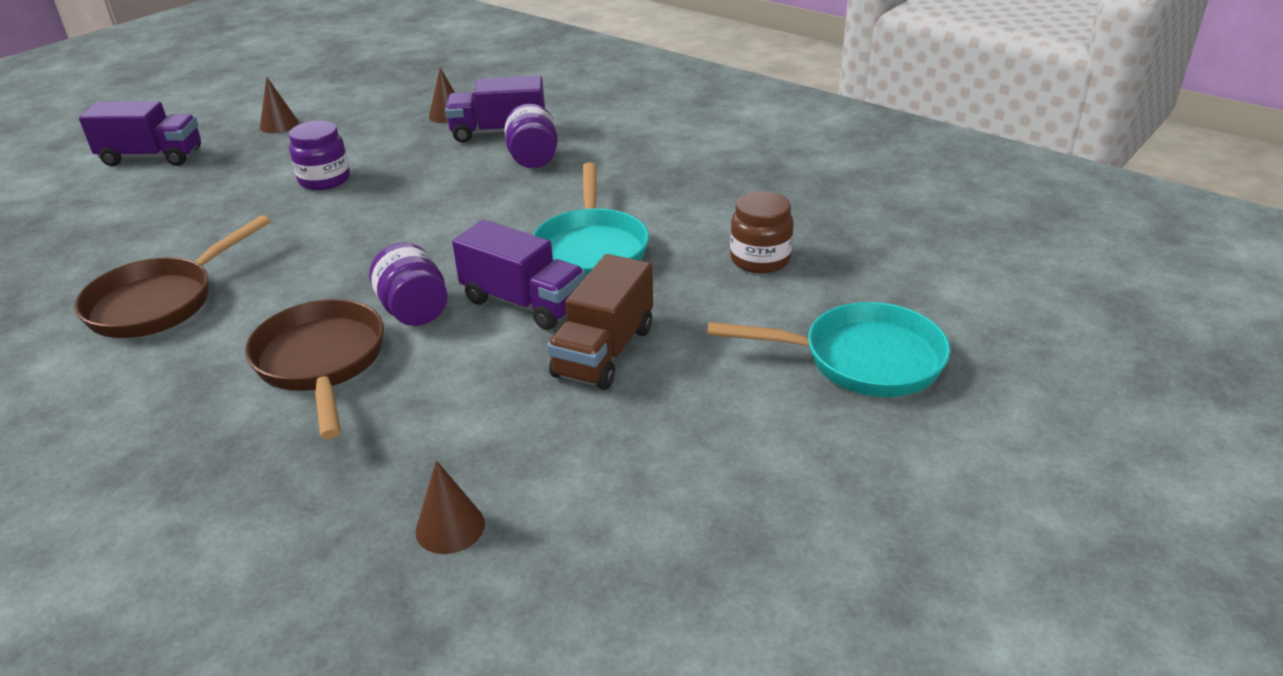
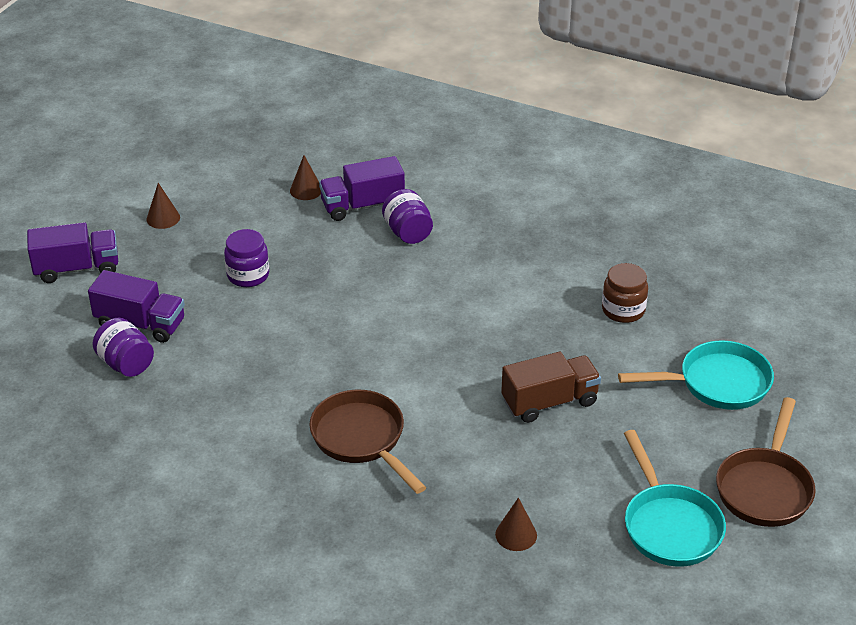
camera: 15 degrees left, 5 degrees up
brown pan [74,215,270,338] -> brown pan moved to [716,397,816,527]
purple jar [369,243,448,326] -> purple jar moved to [93,318,154,377]
purple truck [452,220,586,330] -> purple truck moved to [88,270,185,343]
turquoise pan [533,162,649,276] -> turquoise pan moved to [624,430,726,567]
brown truck [547,254,653,390] -> brown truck turned 120 degrees counterclockwise [501,352,601,423]

